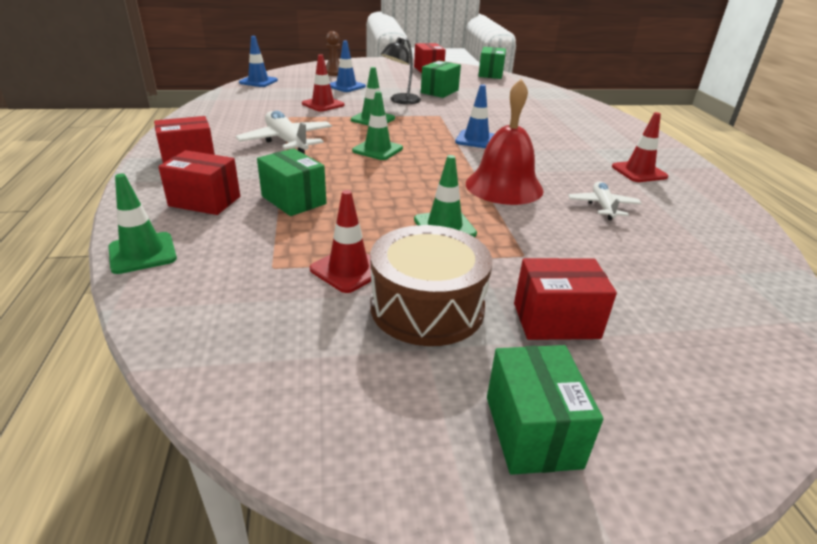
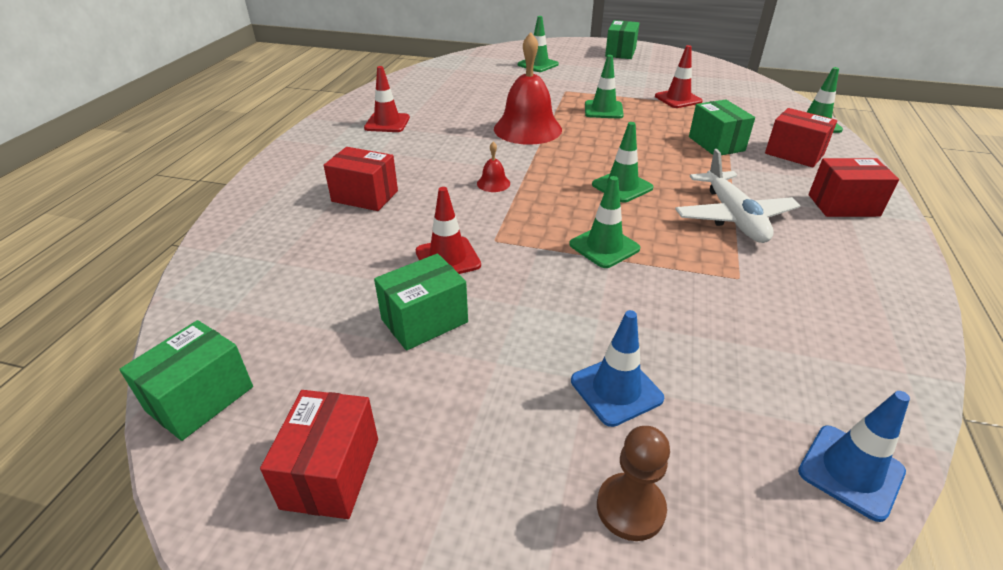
camera: 155 degrees left, 5 degrees up
red traffic cone [302,54,344,112] -> red traffic cone moved to [416,187,481,274]
brown drum [370,225,492,346] -> none
black lamp [381,37,421,104] -> none
blue traffic cone [455,84,494,148] -> red bell [477,142,510,192]
red box [514,258,617,340] -> red box moved to [323,147,398,211]
white plane [568,181,642,220] -> none
none -> green traffic cone [518,16,559,72]

